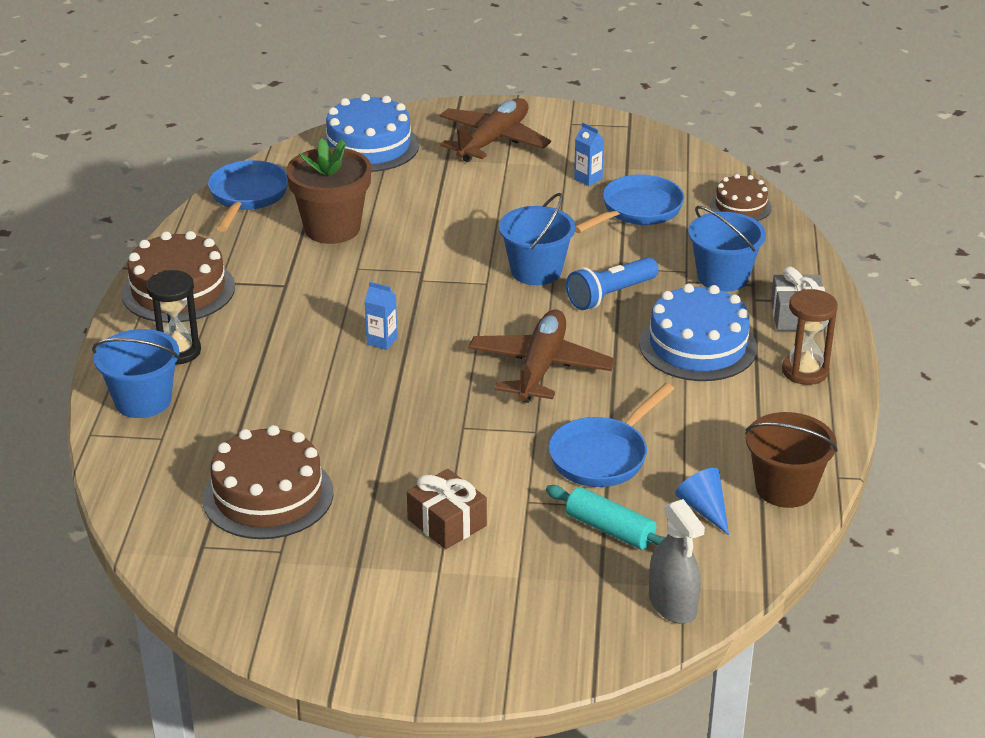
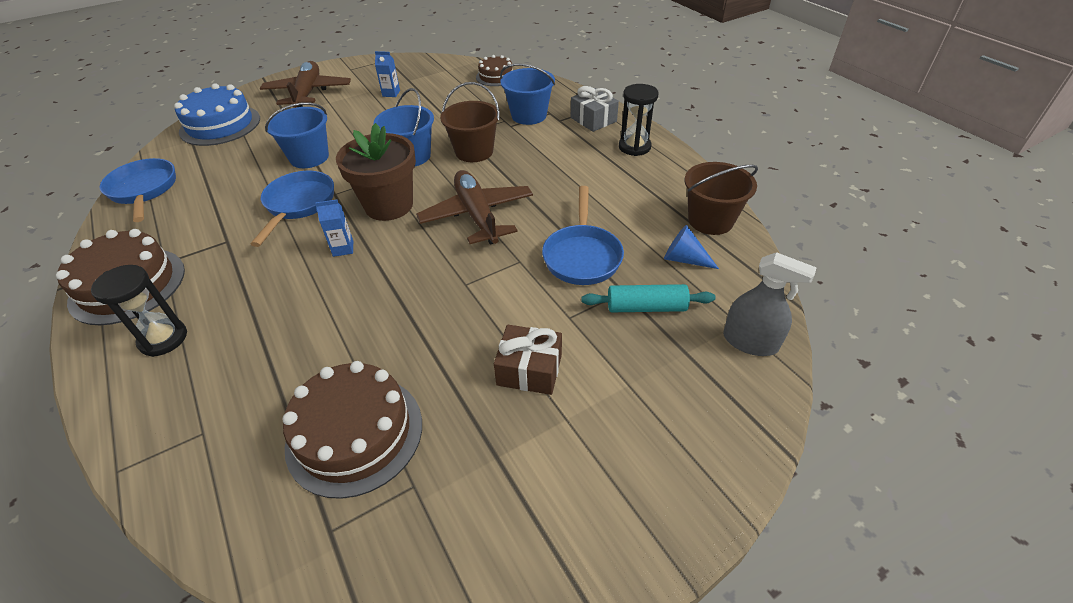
camera: 35 degrees left, 10 degrees up
blue bucket [92,329,180,418] -> blue bucket moved to [265,102,329,168]
brown flower pot [286,139,371,244] -> brown flower pot moved to [336,123,416,221]
blue flashlight [566,257,659,310] -> brown bucket [440,82,500,162]
blue pan [575,174,684,233] -> blue pan moved to [251,171,334,247]
blue cake [639,284,757,381] -> none
brown hourglass [782,289,838,385] -> black hourglass [619,84,659,156]

